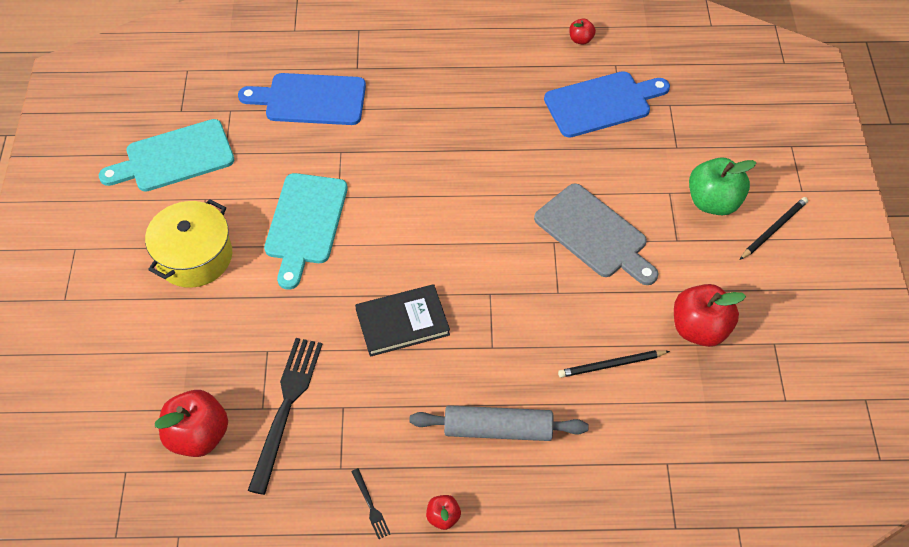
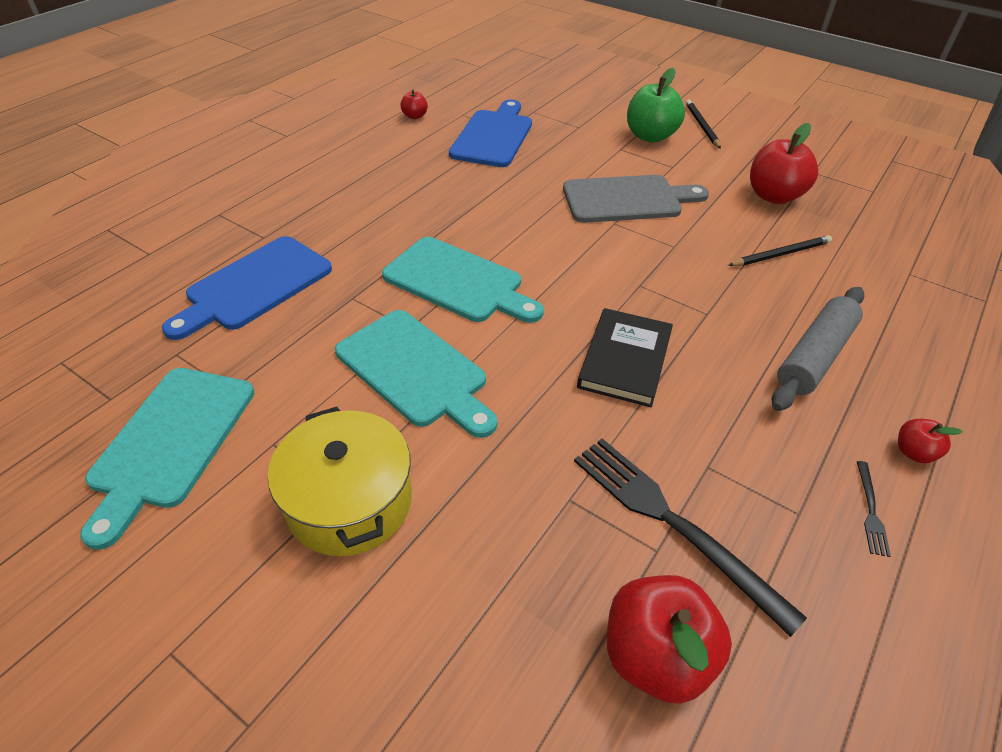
camera: 55 degrees left, 10 degrees down
black fork [351,468,390,539] -> black fork turned 90 degrees clockwise [857,461,891,557]
black pencil [558,350,670,378] -> black pencil turned 135 degrees counterclockwise [728,235,832,266]
none -> turquoise cutting board [382,237,544,323]

